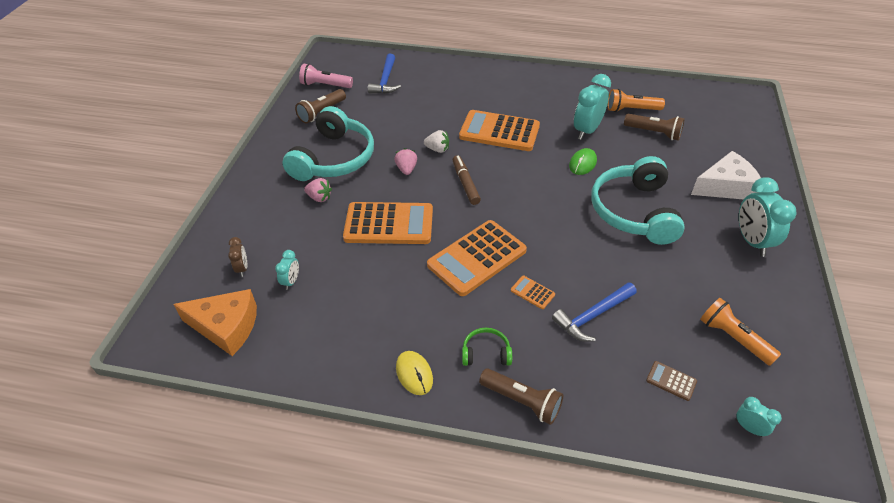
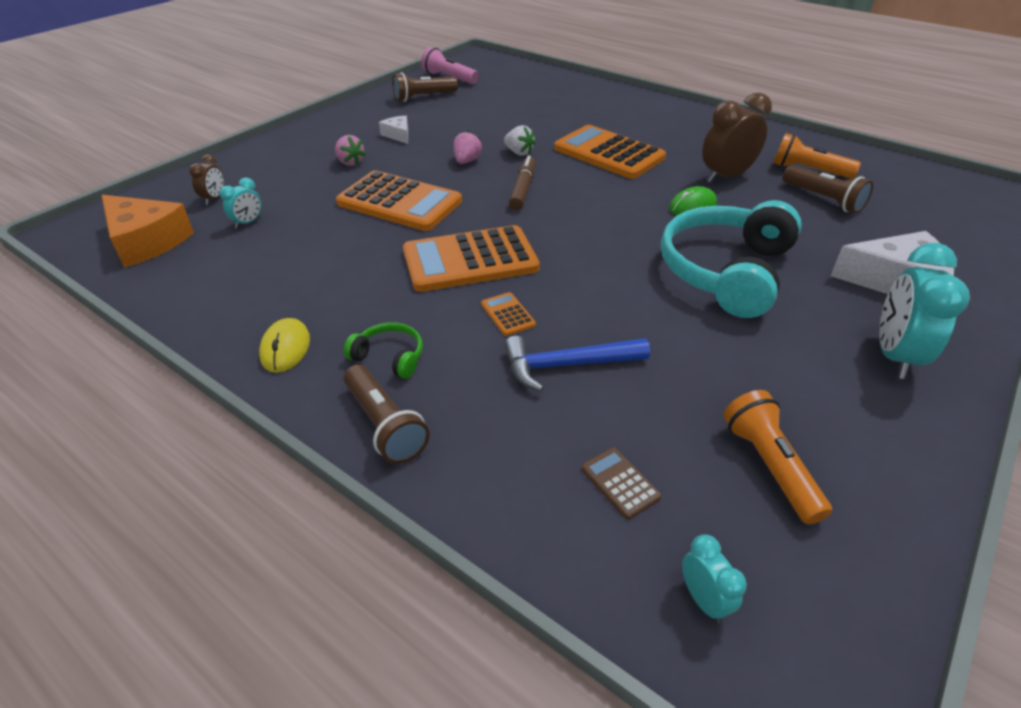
camera: 25 degrees right, 5 degrees down
turquoise headphones [282,106,374,181] -> white cheese [379,116,408,144]
blue hammer [368,54,401,94] -> none
turquoise clock [574,74,611,140] -> brown clock [702,92,772,183]

